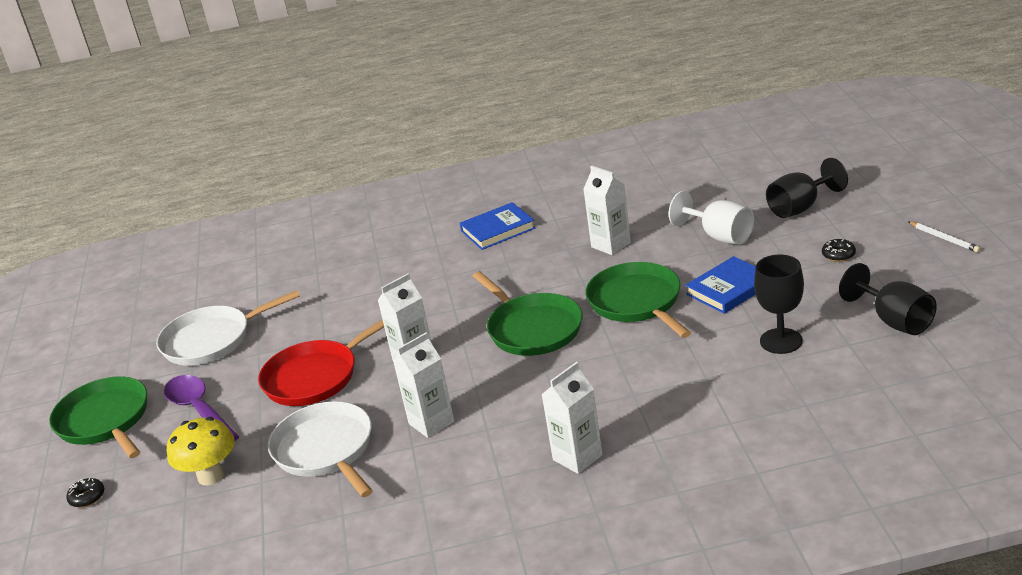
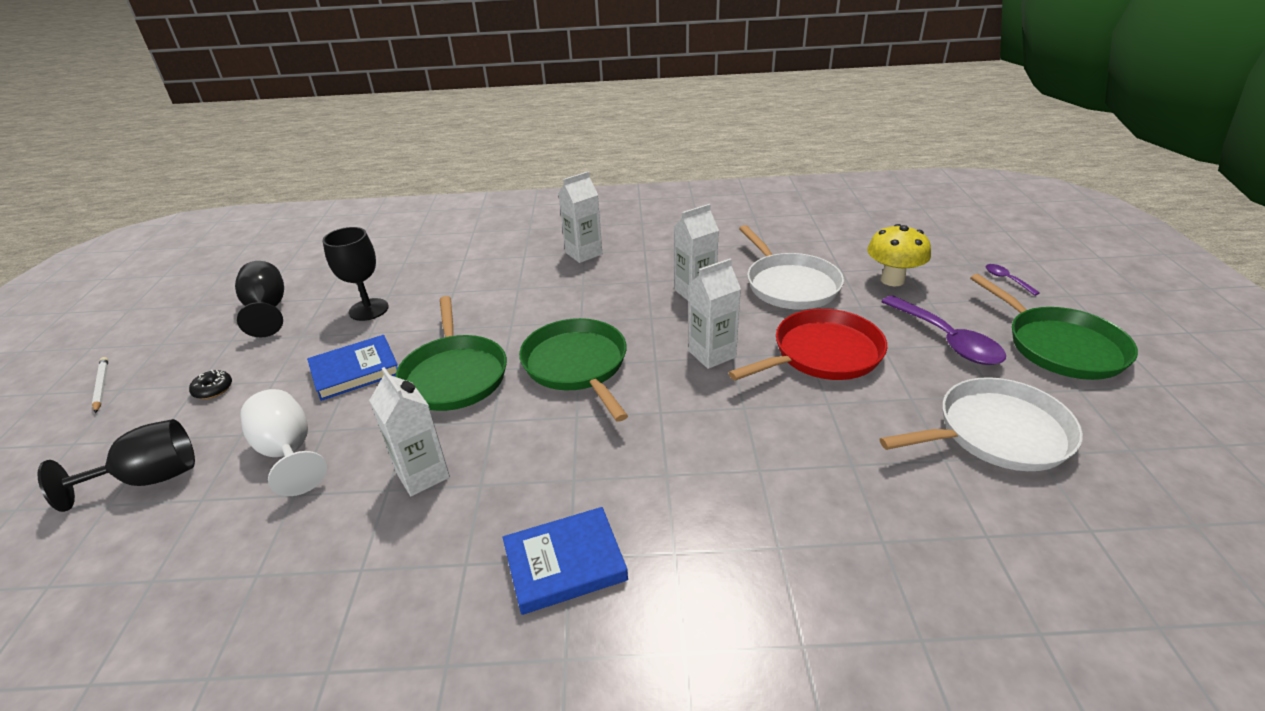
camera: 175 degrees left, 5 degrees up
black donut [66,478,105,508] -> purple spoon [986,264,1040,296]

